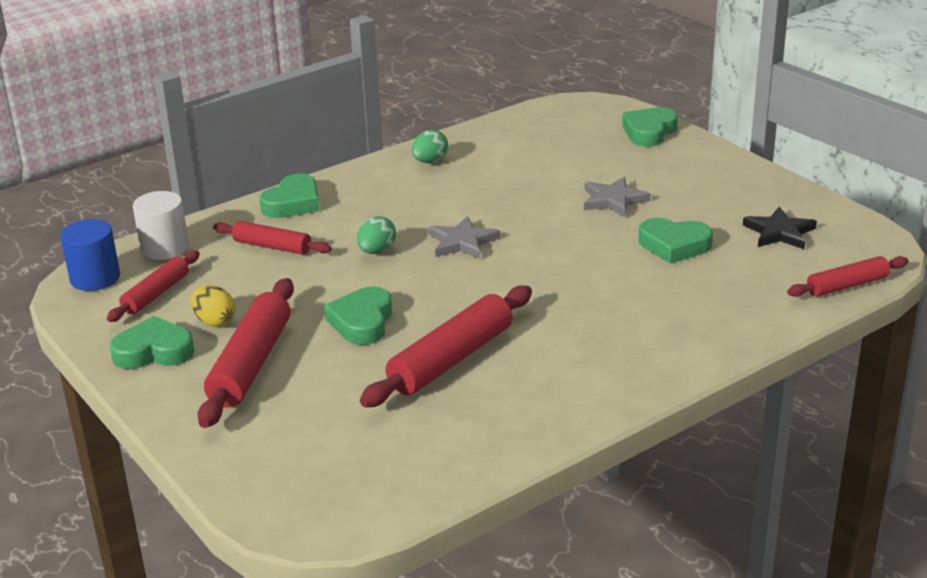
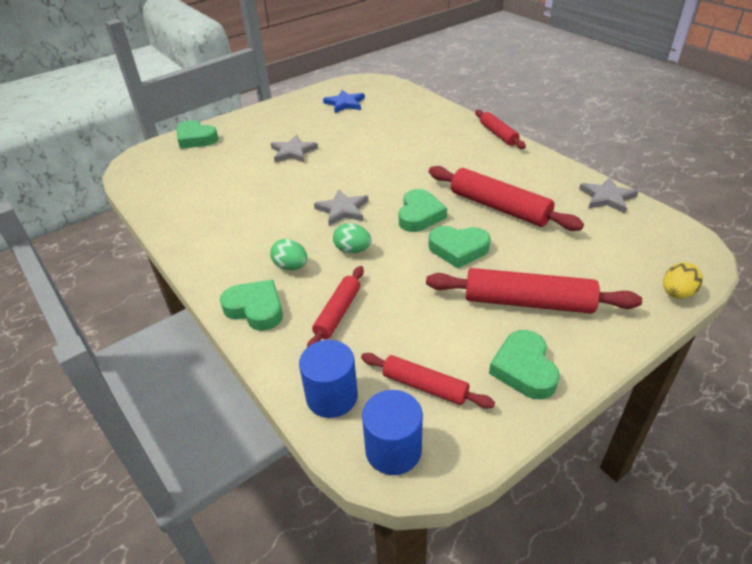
camera: 90 degrees left, 10 degrees up
white cylinder [133,191,189,260] -> blue cylinder [299,340,358,418]
yellow egg [190,285,235,327] -> yellow egg moved to [663,262,703,299]
green egg [412,130,448,163] -> green egg moved to [270,239,308,270]
green heart [639,218,713,264] -> green heart moved to [399,189,447,232]
black star [743,207,817,249] -> blue star [323,90,365,113]
red rolling pin [787,256,908,297] -> red rolling pin moved to [475,110,526,149]
none -> grey star [579,177,638,213]

